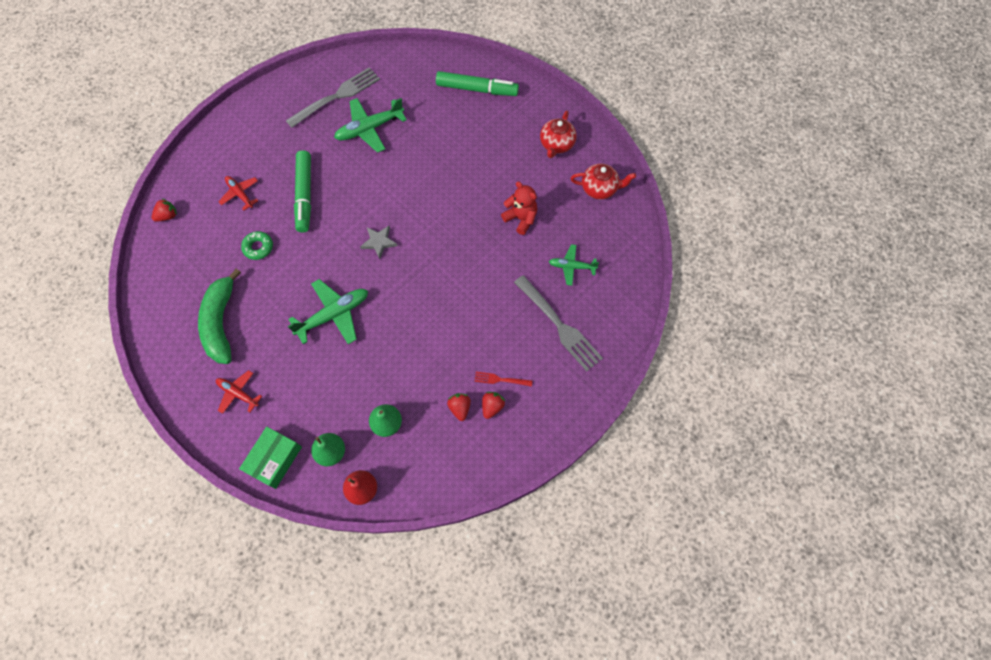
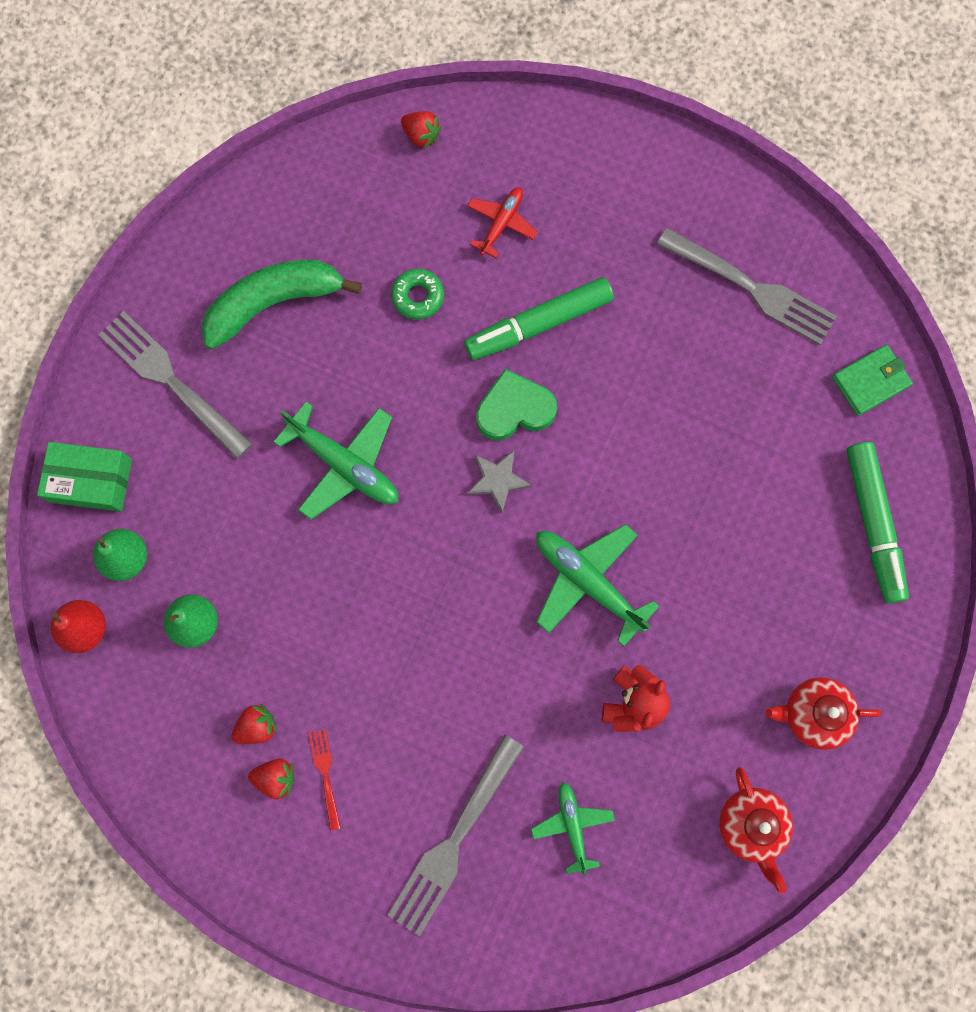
camera: 70 degrees right, 10 degrees up
red plane [216,370,262,414] -> grey fork [98,311,252,459]
green plane [334,98,407,153] -> green plane moved to [536,524,660,646]
none -> green heart [476,369,557,441]
none -> green wallet [832,345,913,416]

